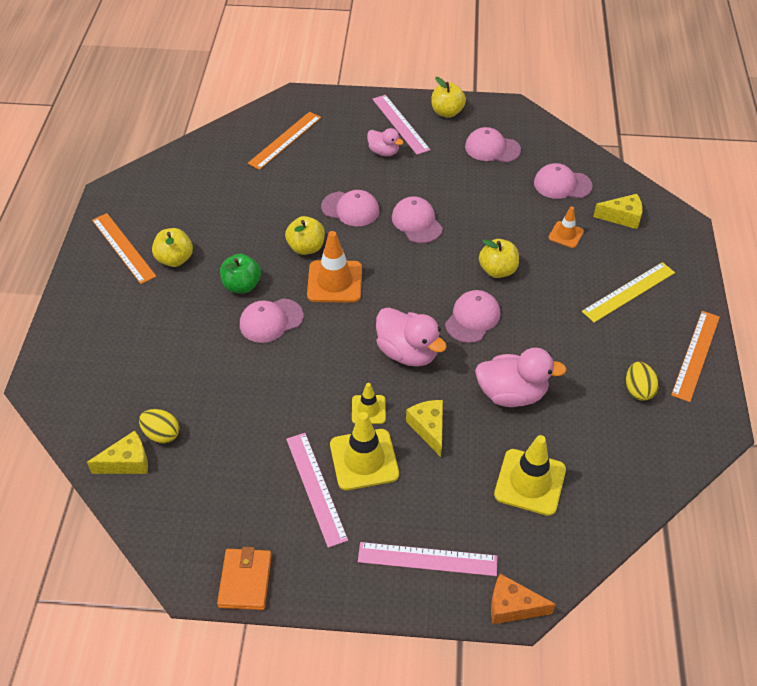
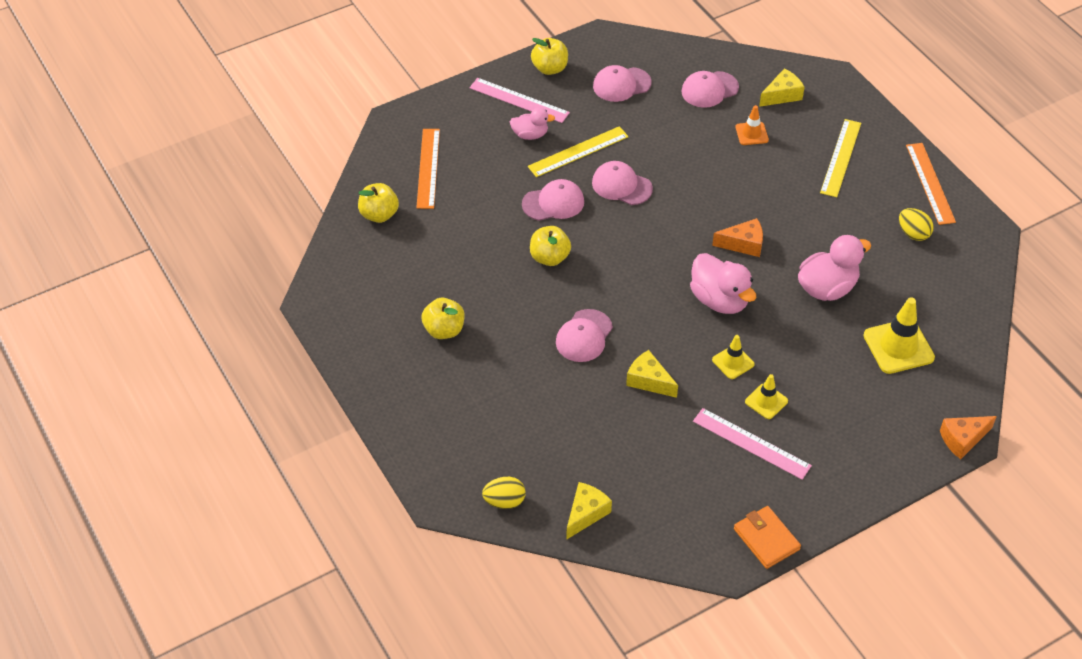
camera: 35 degrees left, 0 degrees up
orange ruler [92,213,156,284] -> none
yellow egg [139,409,180,443] -> yellow egg moved to [482,477,525,509]
green apple [220,254,261,293] -> none
orange traffic cone [307,231,362,303] -> none
yellow traffic cone [330,412,399,490] -> yellow traffic cone [745,374,788,419], size x0.57
pink ruler [358,542,498,576] -> none
pink duck [376,307,447,367] -> pink duck turned 45 degrees clockwise [690,253,756,314]
yellow cheese [406,400,443,457] -> yellow cheese moved to [626,350,678,398]
pink cap [445,290,500,343] -> orange cheese [712,218,763,257]
yellow apple [479,239,519,278] -> yellow apple moved to [358,183,399,223]
none -> yellow ruler [528,126,629,177]

